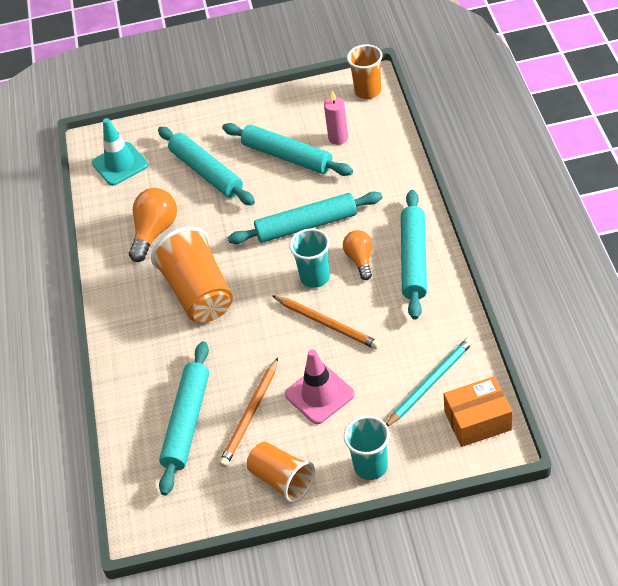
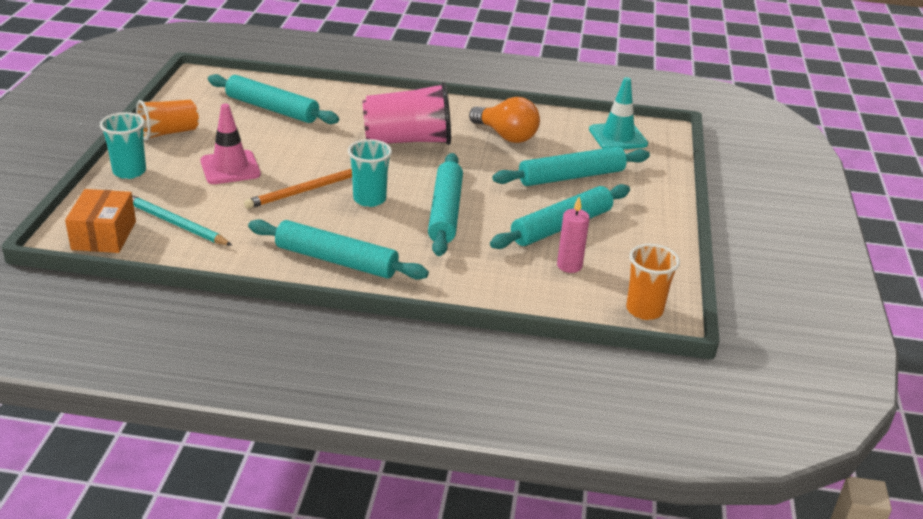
camera: 100 degrees right, 15 degrees down
orange cup [151,227,233,322] -> pink cup [363,82,451,145]
orange pencil [219,358,278,468] -> none
orange light bulb [343,230,373,280] -> none
turquoise pencil [386,337,473,426] -> turquoise pencil turned 150 degrees clockwise [132,195,232,246]

